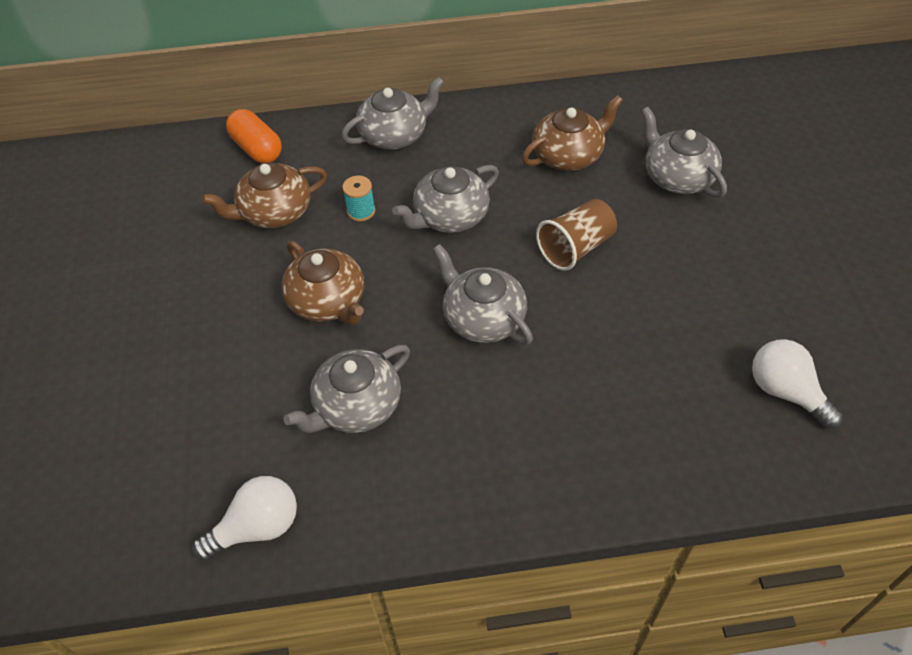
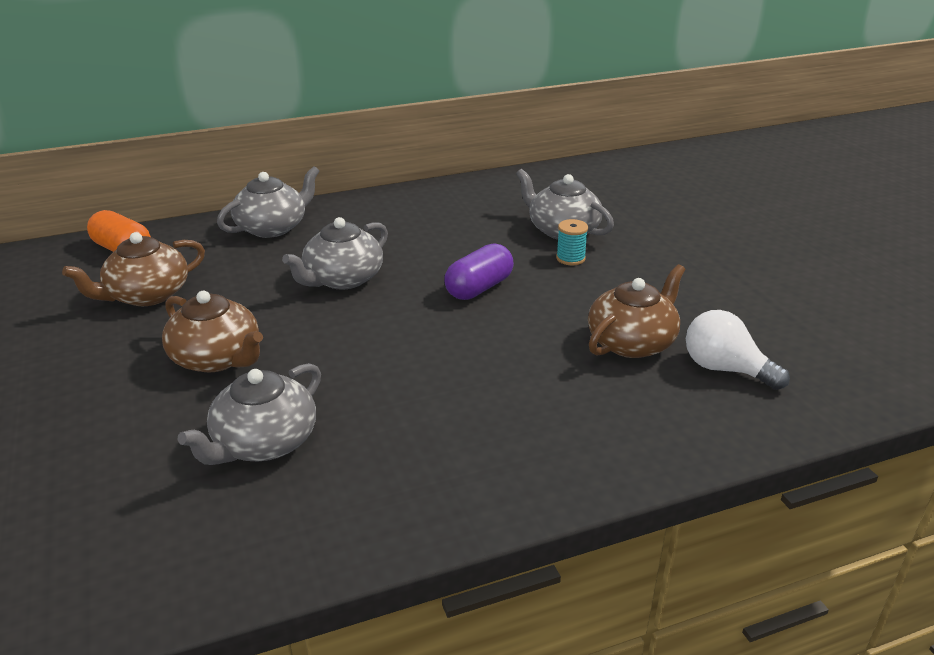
camera: 15 degrees left, 20 degrees down
white light bulb [192,476,297,561] -> none
turquoise spool [342,176,375,221] -> turquoise spool moved to [556,219,588,265]
grey teapot [433,244,533,345] -> none
brown teapot [522,95,623,171] -> brown teapot moved to [588,264,685,358]
brown cup [536,199,617,271] -> purple capsule [444,243,514,300]

